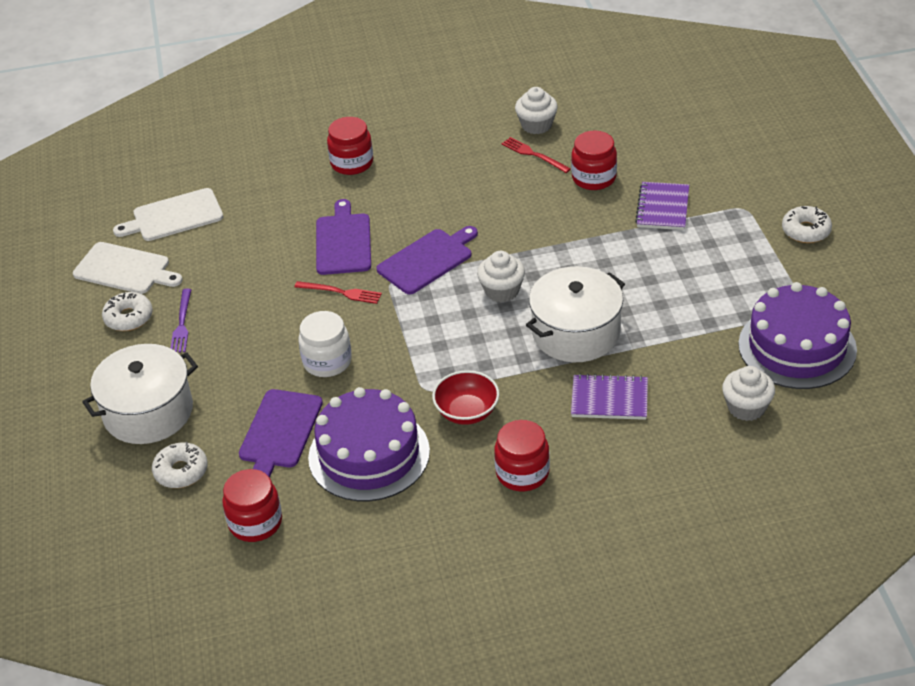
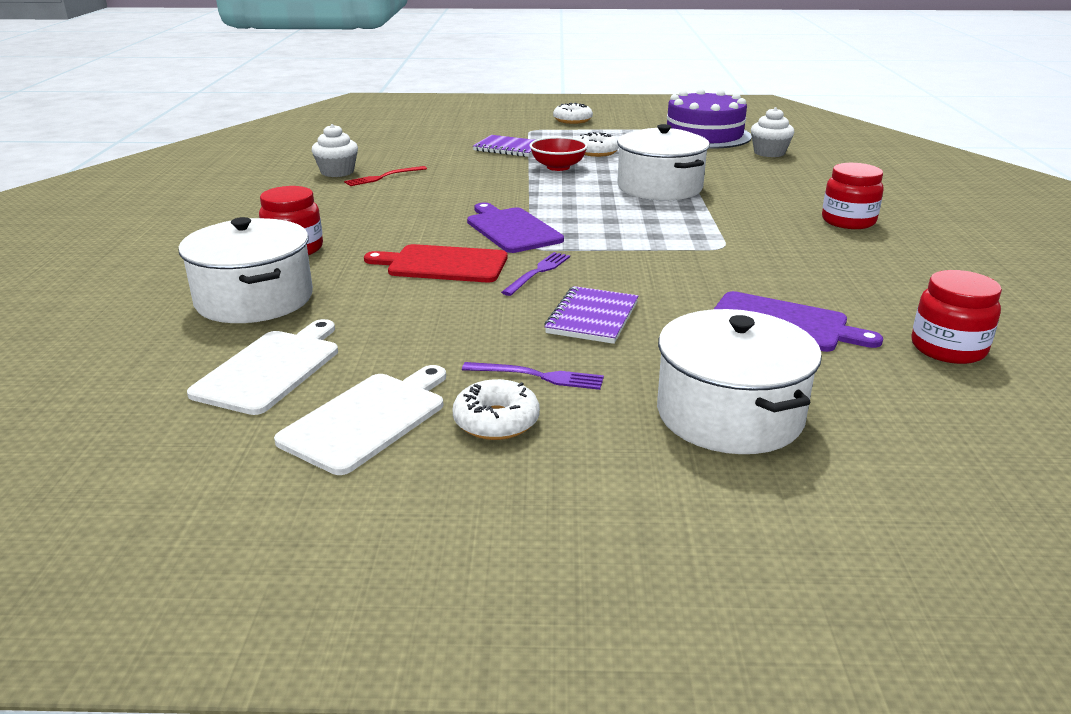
camera: 80 degrees left, 15 degrees down
white cutting board [113,188,223,241] -> white cutting board turned 150 degrees counterclockwise [187,319,338,415]
white donut [152,442,208,488] -> white donut moved to [577,132,619,157]
red fork [295,281,382,304] -> purple fork [501,252,570,296]
white jar [298,311,352,377] -> none
purple cake [308,387,430,501] -> none
purple cutting board [316,199,371,275] -> red cutting board [364,244,507,282]
red bowl [432,370,499,425] -> red bowl moved to [530,137,588,171]
white cupcake [477,251,525,302] -> none
red jar [571,131,617,190] -> none
purple notebook [571,374,648,420] -> purple notebook moved to [544,286,638,344]
none -> white pot [178,217,313,323]

